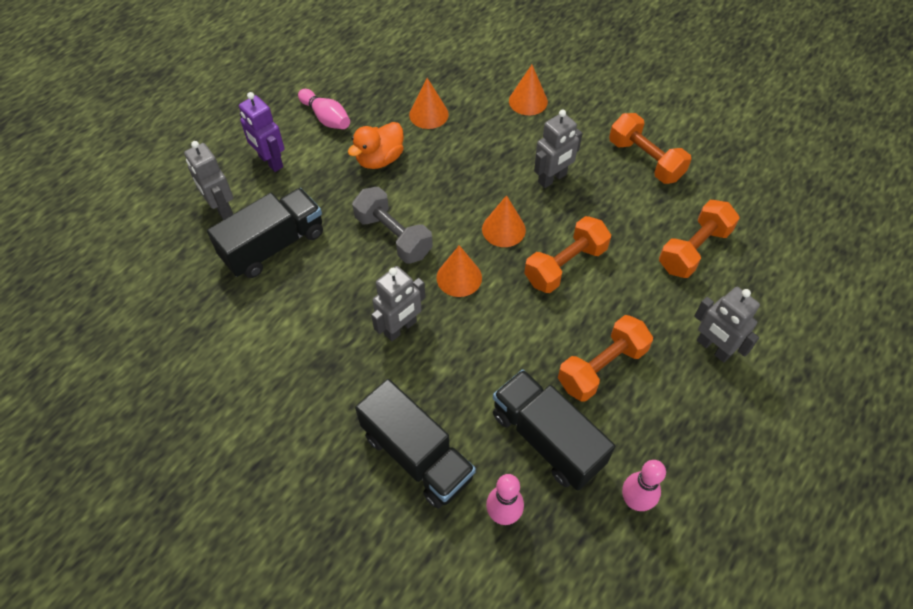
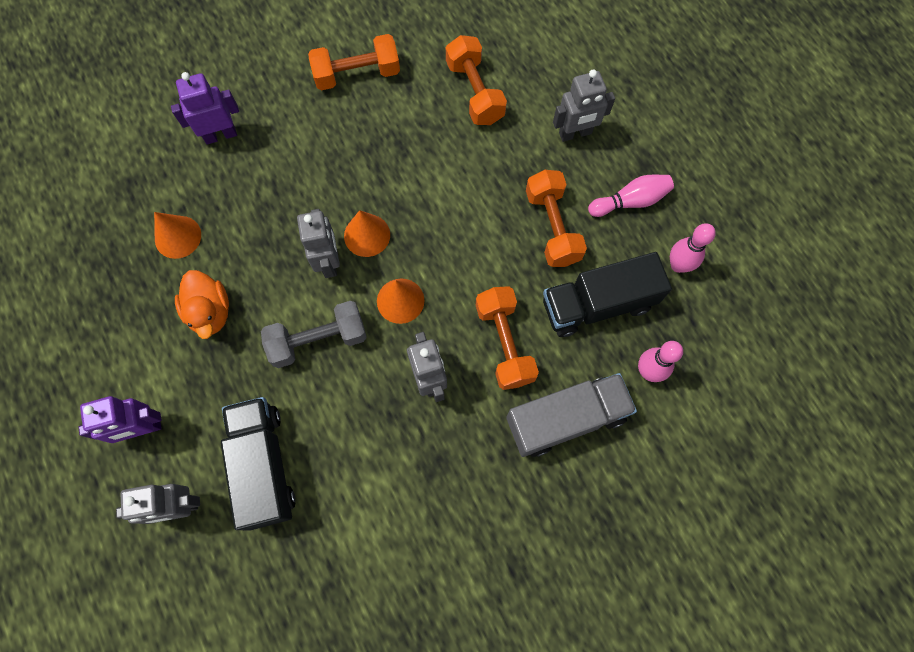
camera: 65 degrees left, 15 degrees up
pink bowling pin [298,89,350,129] -> pink bowling pin moved to [588,175,674,217]
black truck [355,379,476,509] -> grey truck [506,373,637,457]
orange cone [509,65,548,115] -> purple robot [171,72,239,144]
orange dumbbell [524,216,611,293] -> orange dumbbell moved to [476,286,539,390]
grey robot [534,109,582,188] -> grey robot moved to [297,209,340,278]

